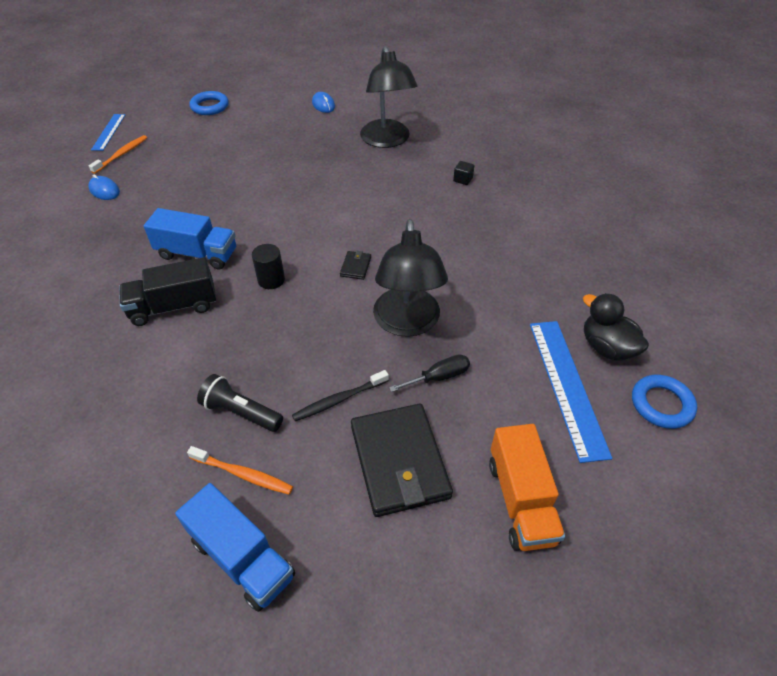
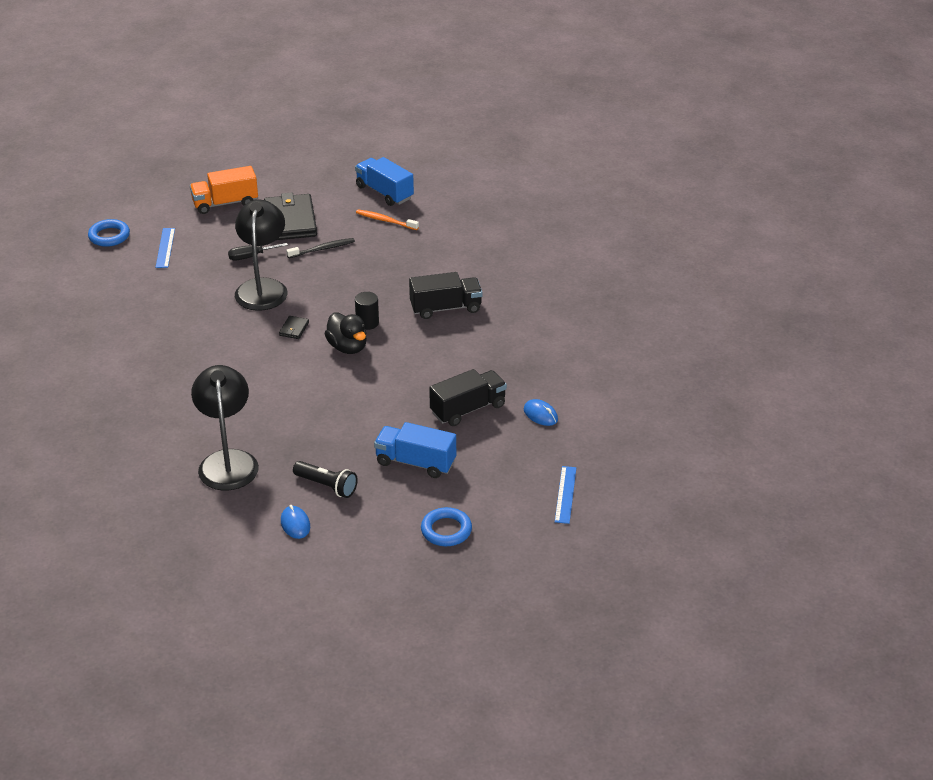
camera: 175 degrees left, 10 degrees down
orange toothbrush [89,135,147,174] -> none
blue truck [144,208,236,269] -> blue truck moved to [374,422,456,478]
black flashlight [197,374,283,432] -> black flashlight moved to [293,461,358,498]
black cube [453,161,474,185] -> none
orange truck [489,424,565,551] -> orange truck turned 105 degrees counterclockwise [190,166,258,214]
blue ruler [530,321,612,463] -> blue ruler [155,228,175,268], size x0.58
black duck [583,293,649,361] -> black duck moved to [324,312,367,354]
none -> black truck [429,369,507,426]

